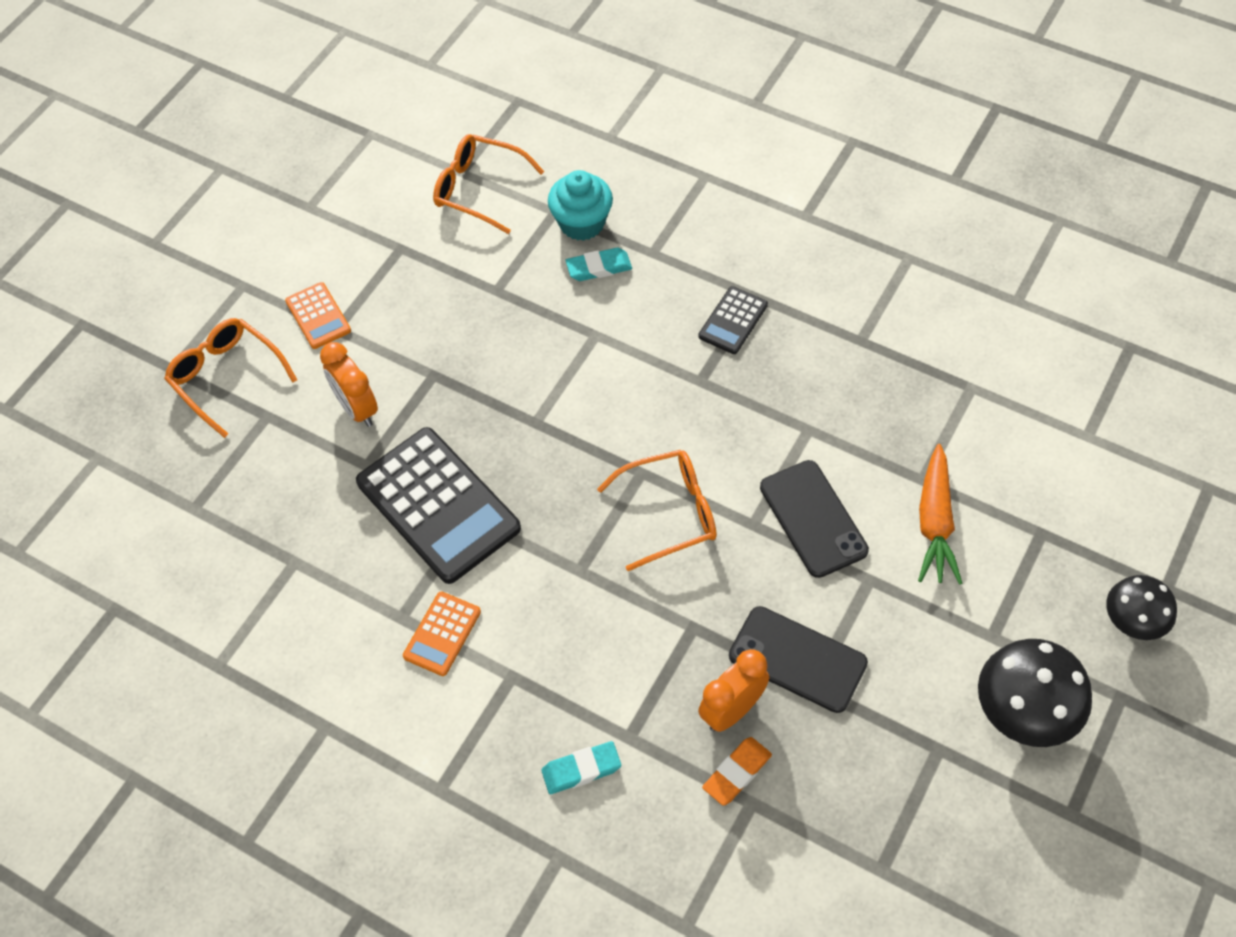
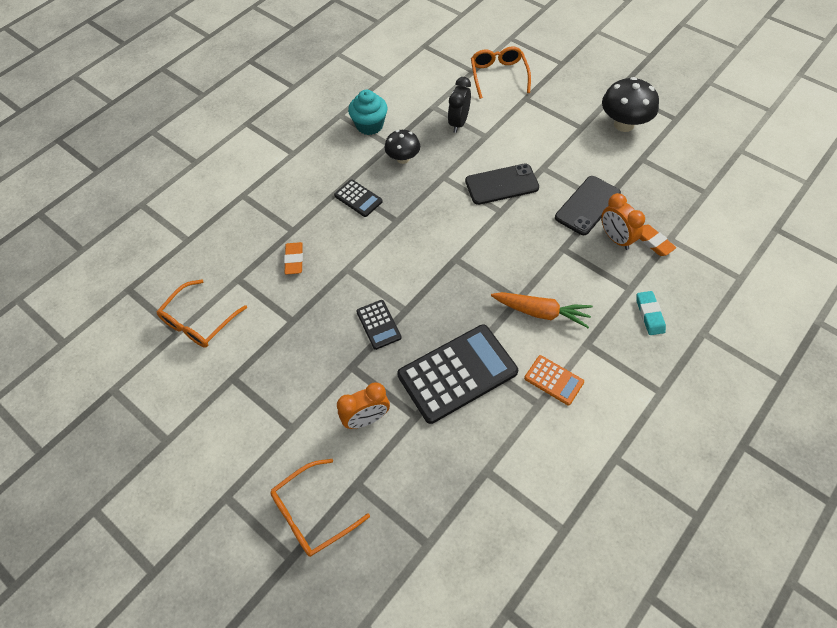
camera: 80 degrees left, 0 degrees up
orange calculator [285,282,351,349] -> none
turquoise cupcake [548,170,613,241] -> turquoise cupcake moved to [348,90,387,135]
turquoise eraser [565,248,632,281] -> orange eraser [284,242,303,275]
orange glasses [597,450,717,571] -> orange glasses moved to [471,47,531,99]
orange carrot [918,444,962,584] -> orange carrot moved to [491,292,593,328]
black mushroom [1106,575,1177,640] -> black mushroom moved to [384,130,420,164]
none -> black calculator [356,300,402,350]
none -> black clock [448,77,471,133]

